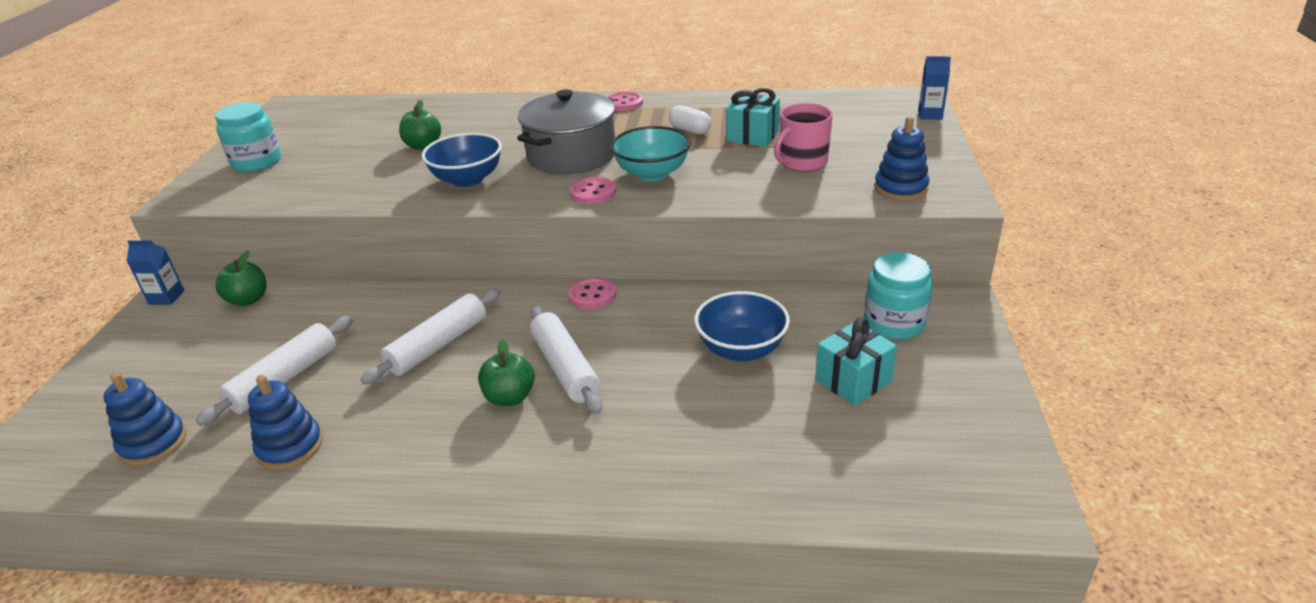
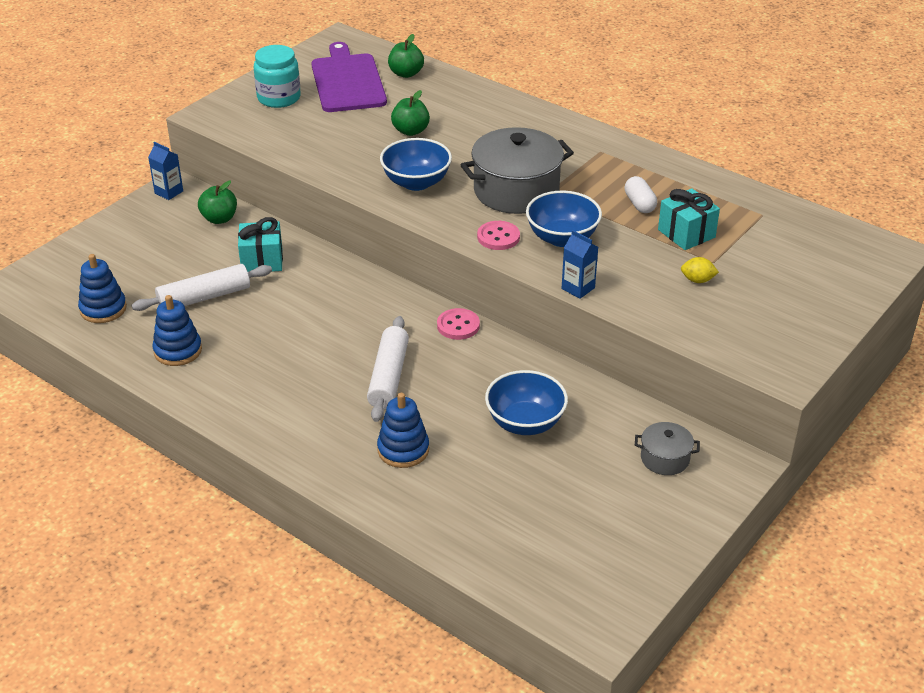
camera: 30 degrees right, 5 degrees up
white rolling pin [360,288,501,385] -> none
green apple [478,339,535,406] -> green apple moved to [388,34,424,78]
pink button [607,92,643,111] -> none
turquoise bowl [611,126,691,181] -> blue bowl [526,191,602,247]
pink mug [774,103,833,172] -> yellow lemon [681,257,719,283]
turquoise gift [815,317,897,406] -> turquoise gift moved to [238,217,283,272]
turquoise jar [864,252,933,340] -> grey pot [635,422,700,475]
blue stacking toy [874,116,929,201] -> blue stacking toy moved to [377,393,429,468]
blue carton [918,56,951,120] -> blue carton moved to [561,230,598,299]
none -> purple cutting board [311,42,387,112]

